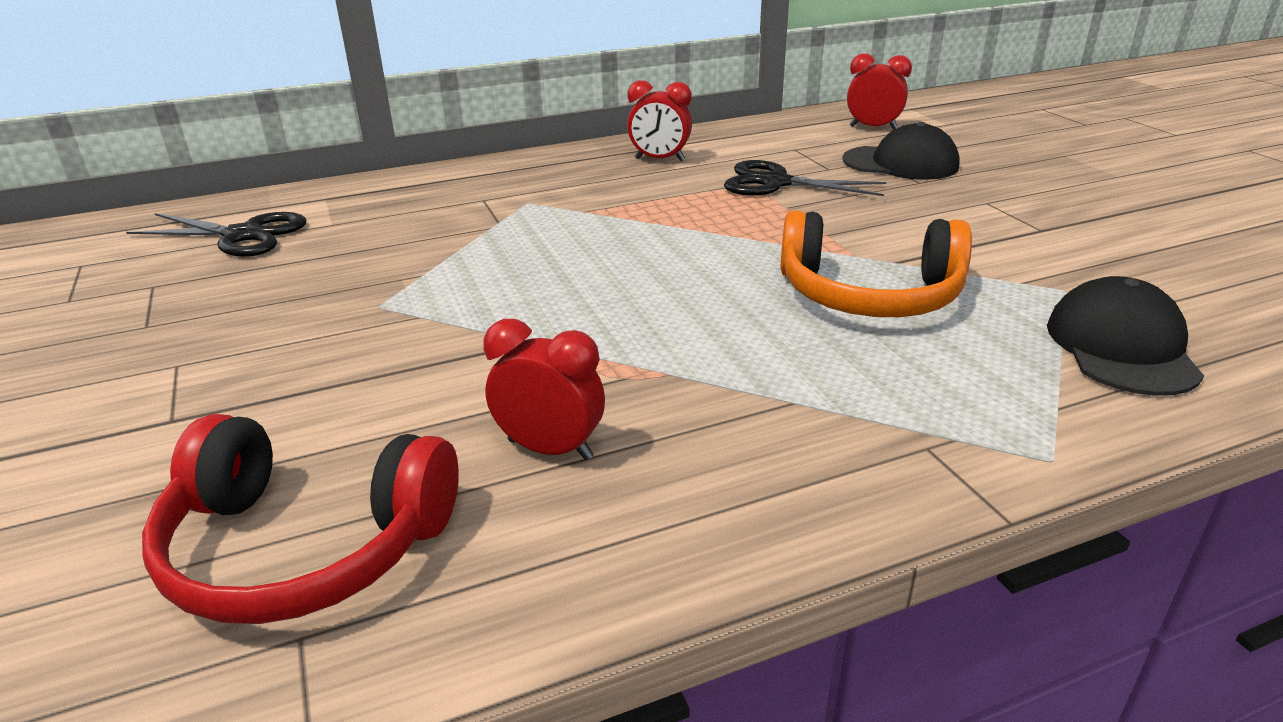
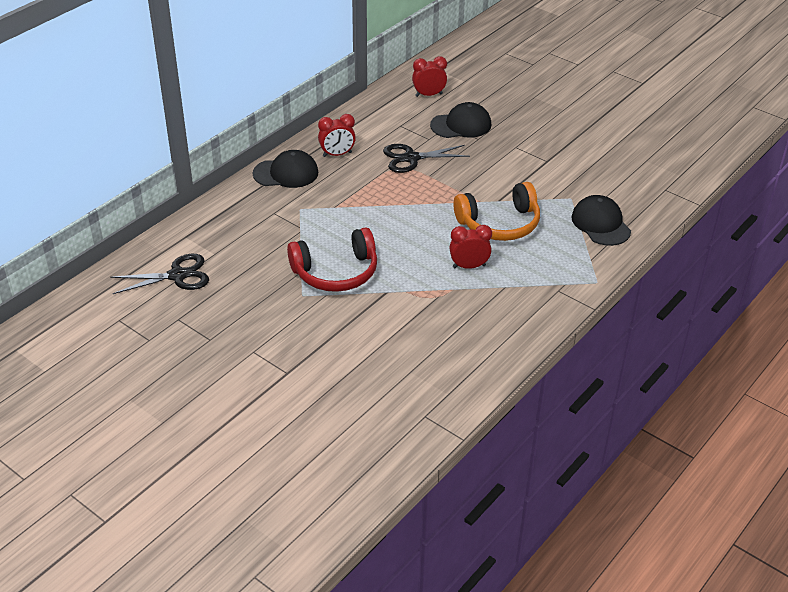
camera: 30 degrees left, 10 degrees up
red headphones [142,414,459,624] -> red headphones moved to [287,228,377,292]
red clock [484,319,605,460] -> red clock moved to [449,225,492,269]
none -> black cap [253,150,318,188]

